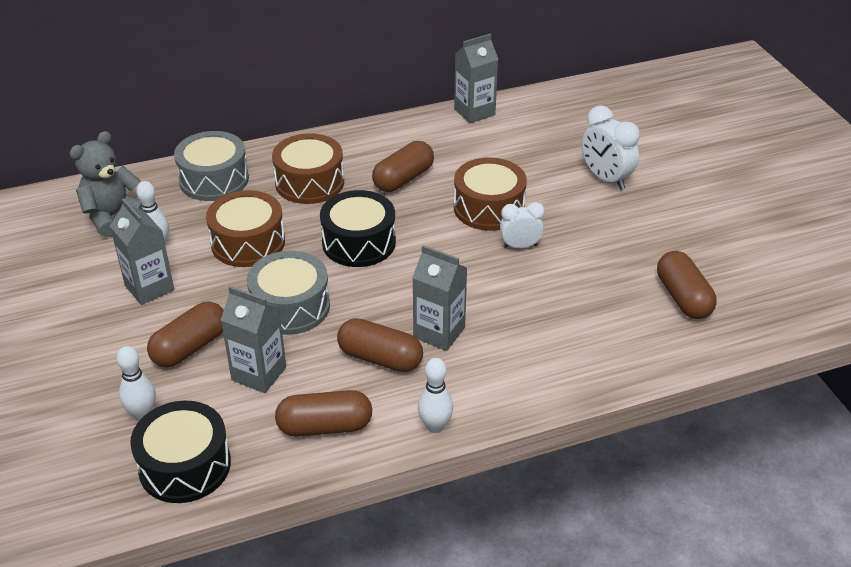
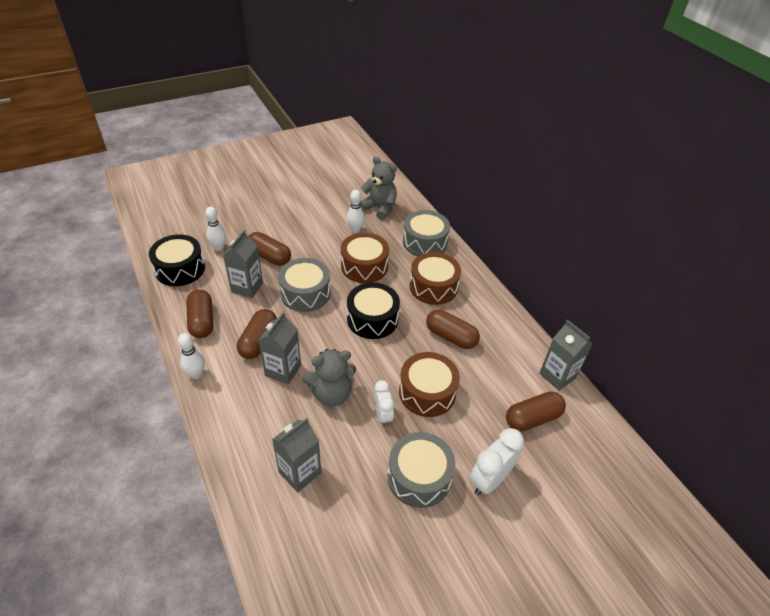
camera: 80 degrees right, 5 degrees up
grey carton [110,198,174,305] -> grey carton moved to [272,418,321,493]
brown capsule [657,251,717,319] -> brown capsule moved to [506,391,566,432]
none -> grey teddy bear [302,349,356,406]
none -> grey drum [388,432,456,508]

